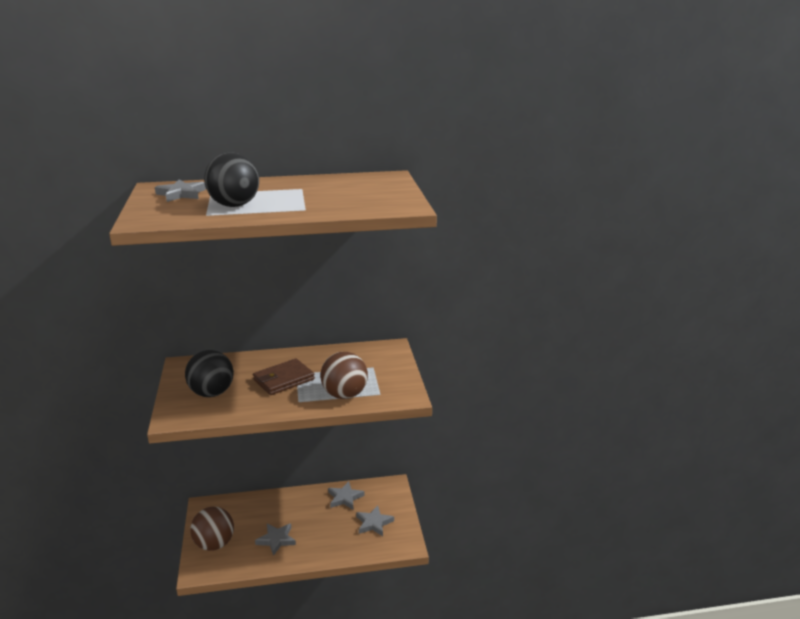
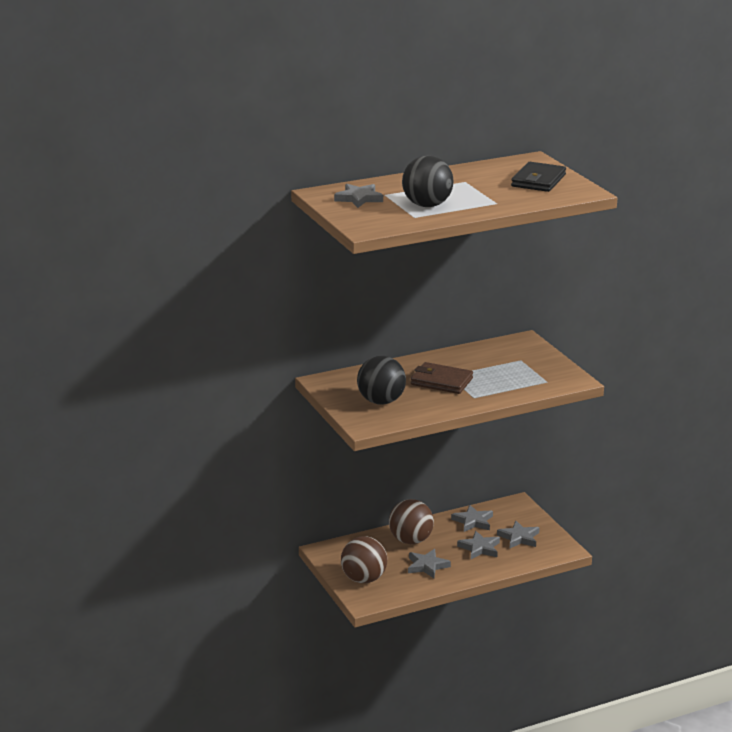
camera: 15 degrees left, 0 degrees up
brown wallet [253,358,315,395] -> brown wallet turned 75 degrees clockwise [411,362,473,394]
brown ball [320,352,368,399] -> brown ball moved to [389,499,434,544]
none -> grey star [457,531,500,559]
none -> black wallet [511,162,566,192]

